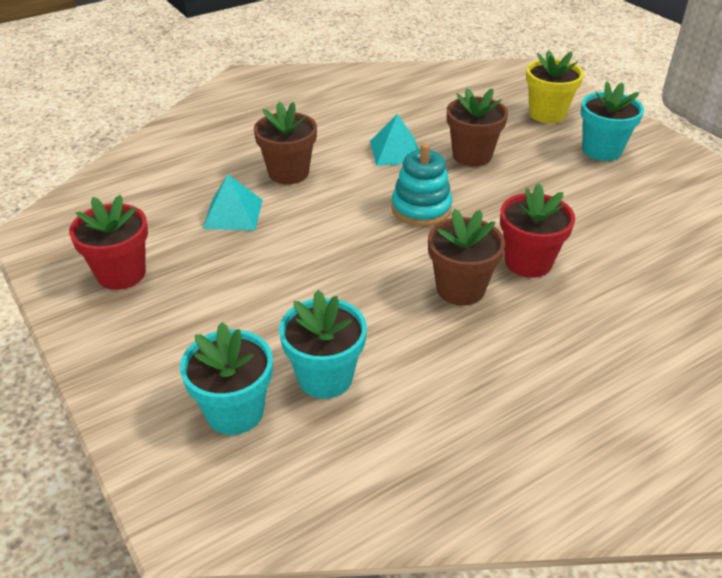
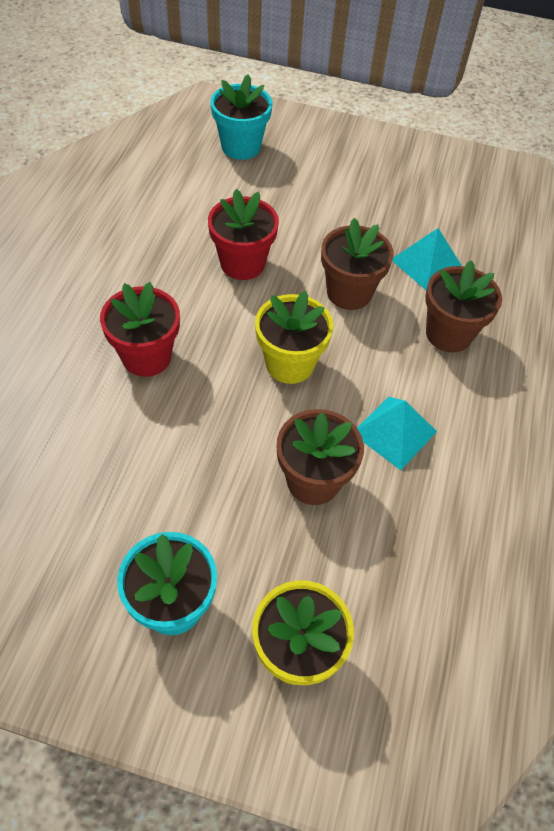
camera: 135 degrees right, 15 degrees up
red flower pot [69,195,148,290] -> red flower pot moved to [208,189,279,280]
turquoise flower pot [279,290,367,399] -> none
turquoise stacking toy [391,143,452,226] -> yellow flower pot [255,290,333,384]
brown flower pot [428,209,505,306] -> brown flower pot moved to [321,218,394,310]

